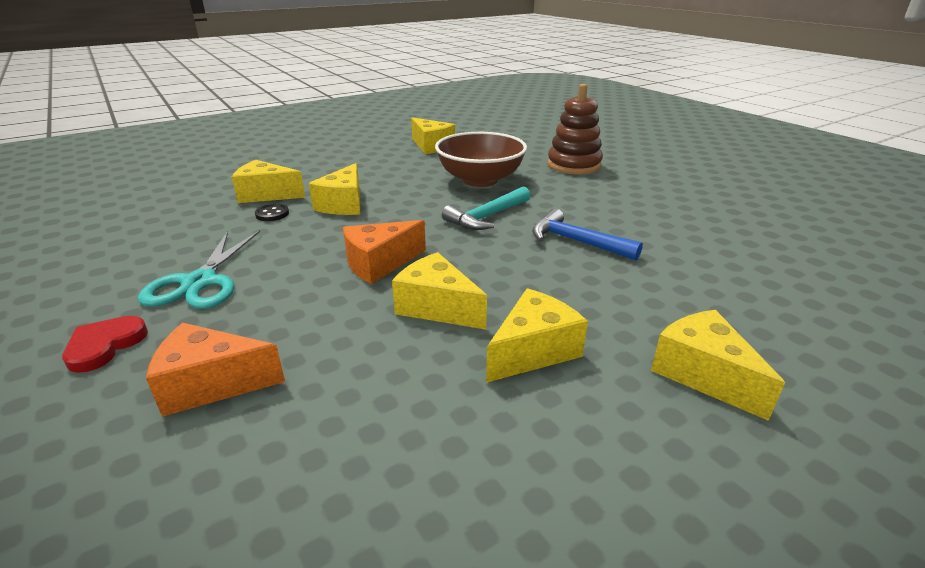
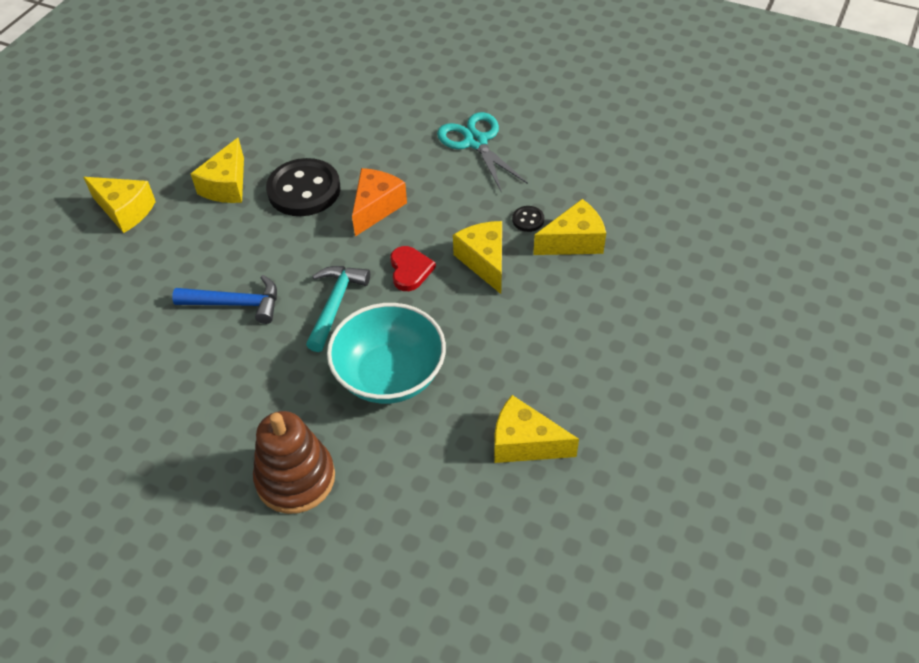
camera: 150 degrees right, 20 degrees up
red heart [62,316,148,373] -> red heart moved to [390,246,436,291]
orange cheese [146,323,285,417] -> none
yellow cheese [392,252,487,330] -> black button [266,158,341,216]
brown bowl [435,132,527,187] -> turquoise bowl [327,303,446,404]

